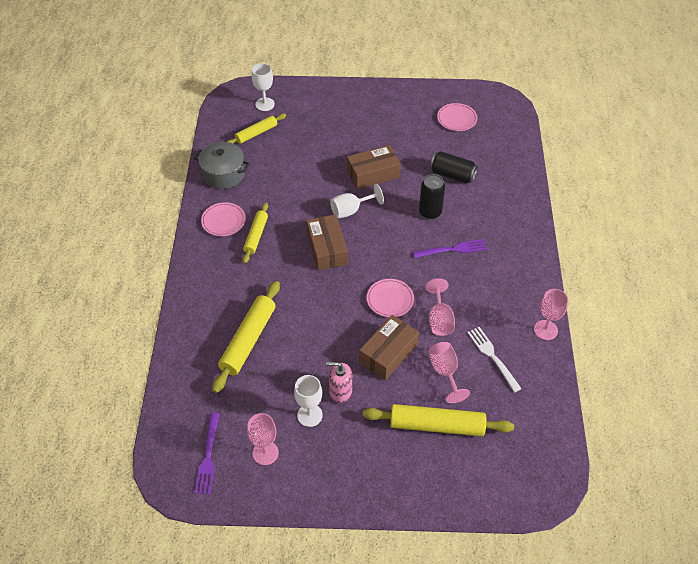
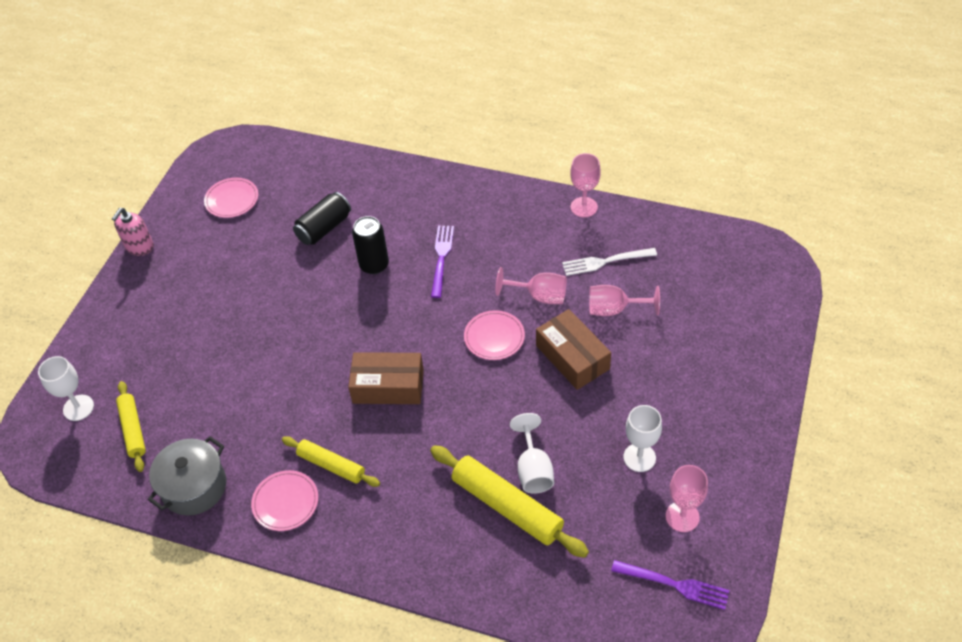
camera: 70 degrees left, 0 degrees up
pink soap dispenser [326,362,352,403] -> pink soap dispenser moved to [112,208,154,256]
white goblet [330,184,384,219] -> white goblet moved to [510,413,554,494]
brown box [347,145,401,190] -> none
yellow rolling pin [363,404,514,436] -> none

